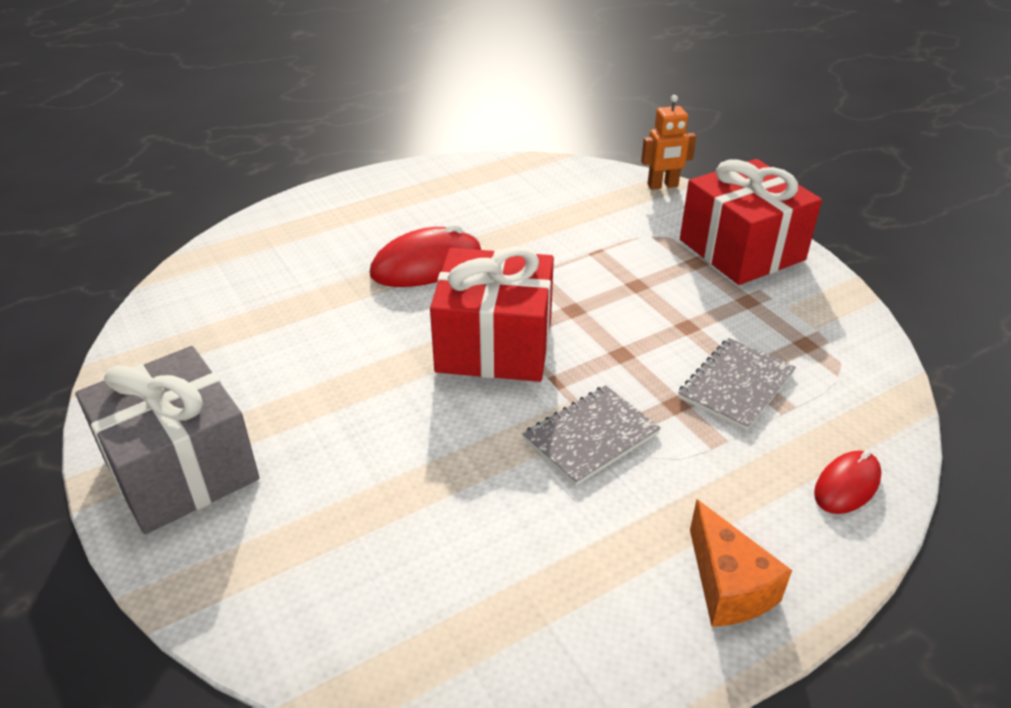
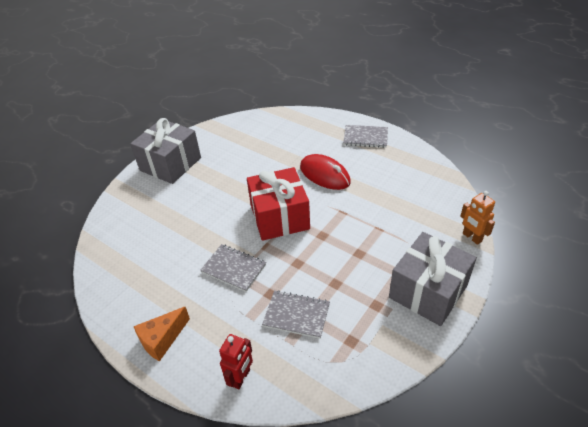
camera: 70 degrees right, 5 degrees up
red gift [680,159,822,285] -> grey gift [389,232,477,326]
red mouse [814,450,882,514] -> red robot [219,334,253,390]
none -> grey notebook [343,125,388,148]

